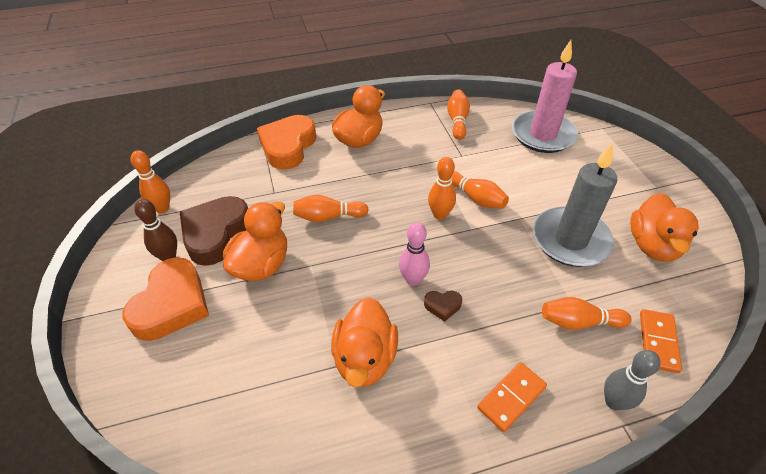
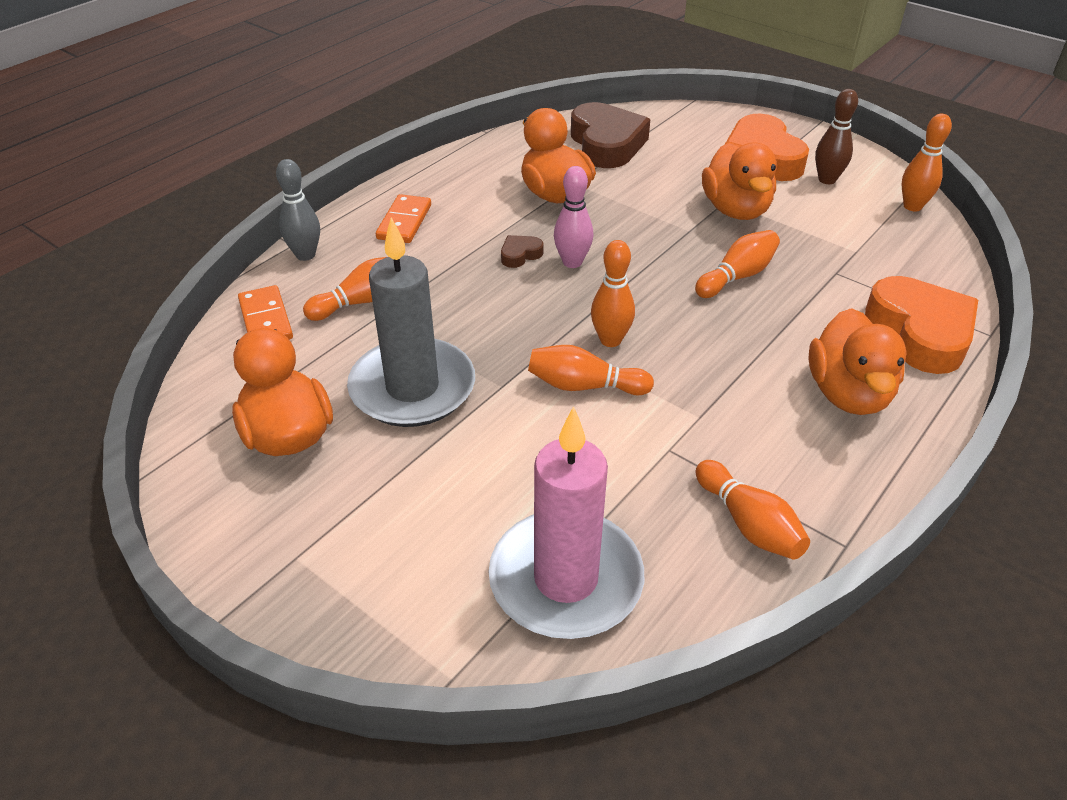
camera: 145 degrees right, 5 degrees down
brown heart [180,196,248,266] -> brown heart moved to [571,102,650,168]

